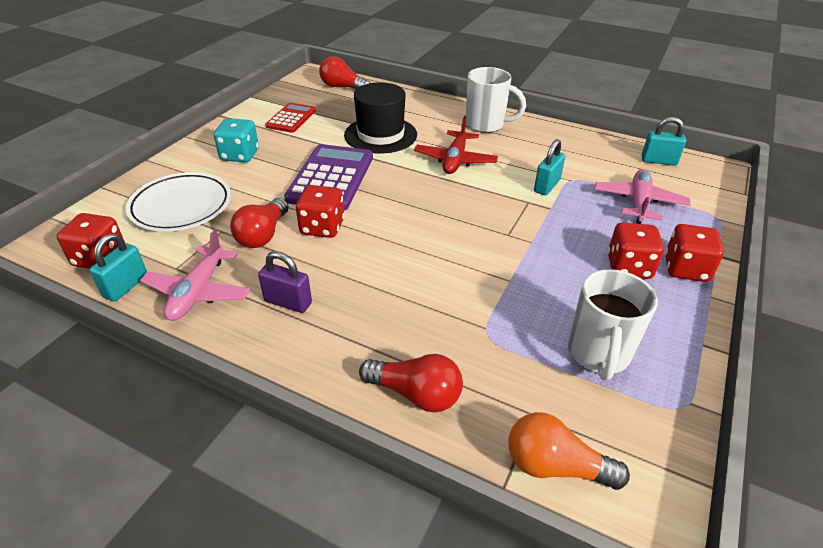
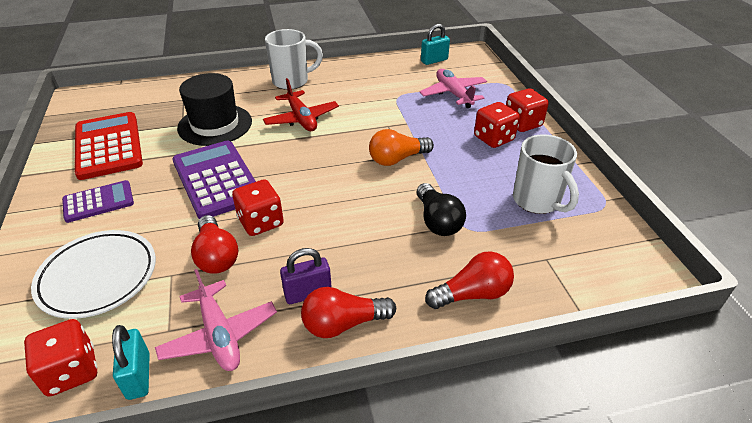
camera: 40 degrees left, 0 degrees up
turquoise dice [214,118,259,162] -> purple calculator [62,180,134,223]
red calculator [265,103,316,133] -> red calculator [75,112,143,180], size x1.71
red light bulb [319,56,370,89] -> red light bulb moved to [301,287,396,338]
orange light bulb [508,412,630,490] -> orange light bulb moved to [369,129,434,166]
turquoise padlock [534,139,566,195] -> none
none -> black light bulb [417,183,466,236]

